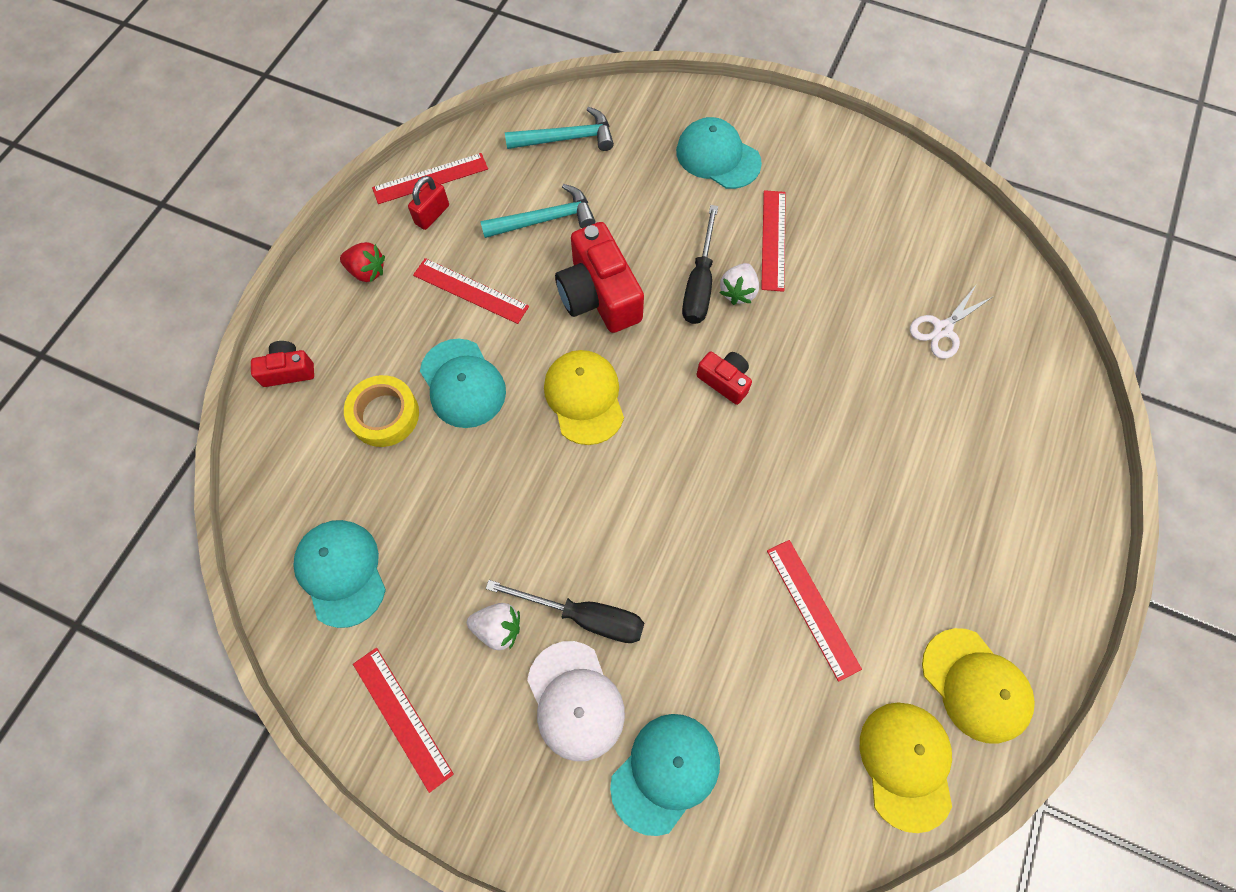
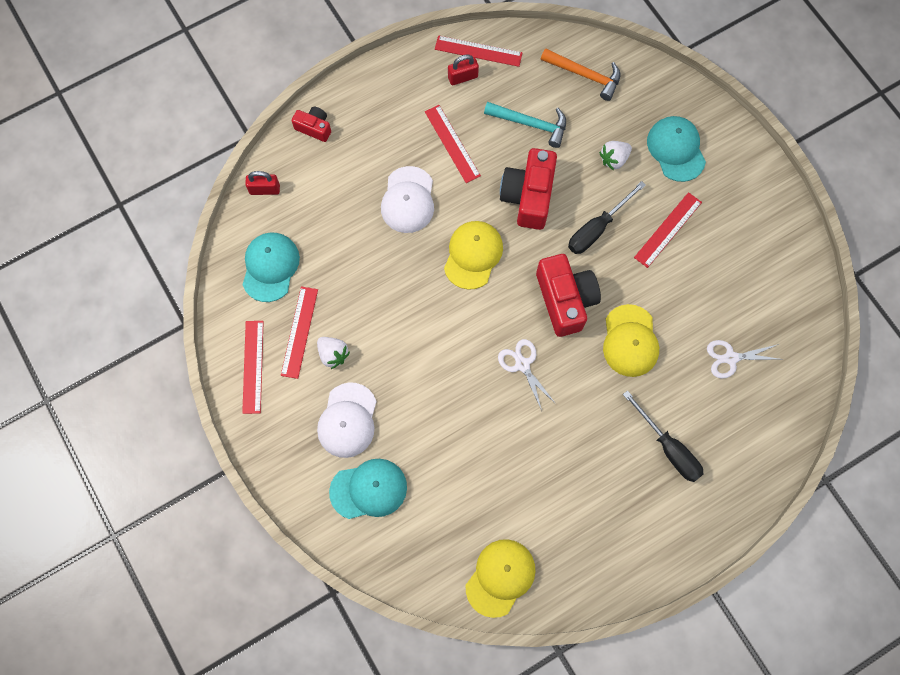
camera: 35 degrees right, 5 degrees up
red strawberry [340,242,385,283] -> none
yellow tape [344,375,419,447] -> none
turquoise cap [420,339,506,428] -> white cap [381,166,434,233]
black screwdriver [485,580,644,643] -> black screwdriver moved to [623,390,703,482]
turquoise hammer [505,107,614,151] -> orange hammer [541,48,620,101]
red camera [697,352,752,405] -> red camera [536,254,601,337], size x1.89
white strawberry [720,263,759,305] -> white strawberry moved to [599,141,632,170]
red ruler [767,540,862,682] -> red ruler moved to [281,286,318,379]
yellow cap [922,628,1035,744] -> yellow cap moved to [603,304,659,377]
none -> red padlock [245,171,280,195]
none -> white scissors [498,339,556,411]

